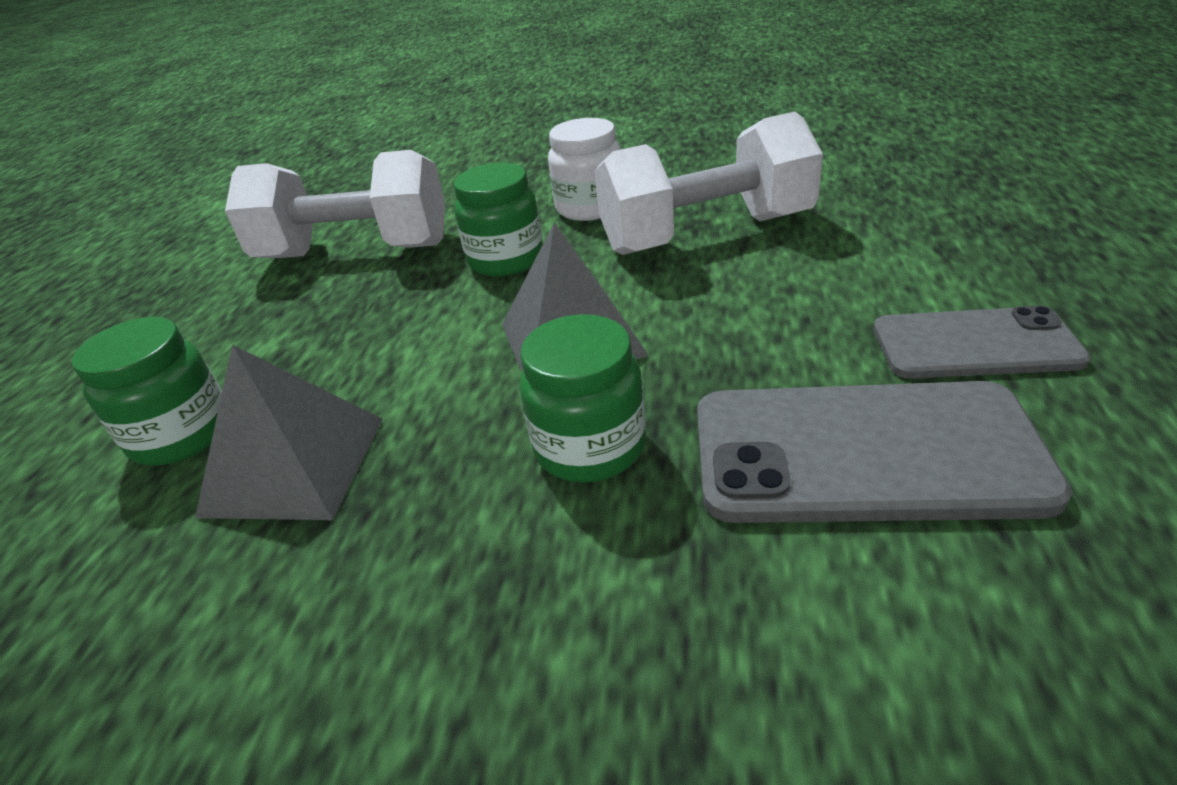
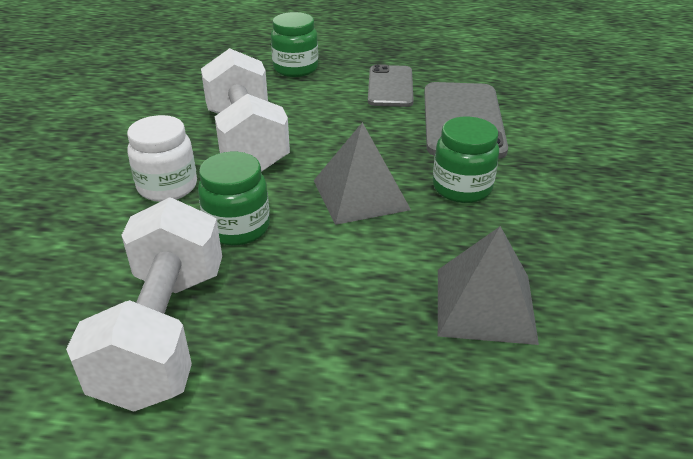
camera: 95 degrees left, 0 degrees up
green jar [72,317,222,465] -> green jar moved to [271,12,318,77]

